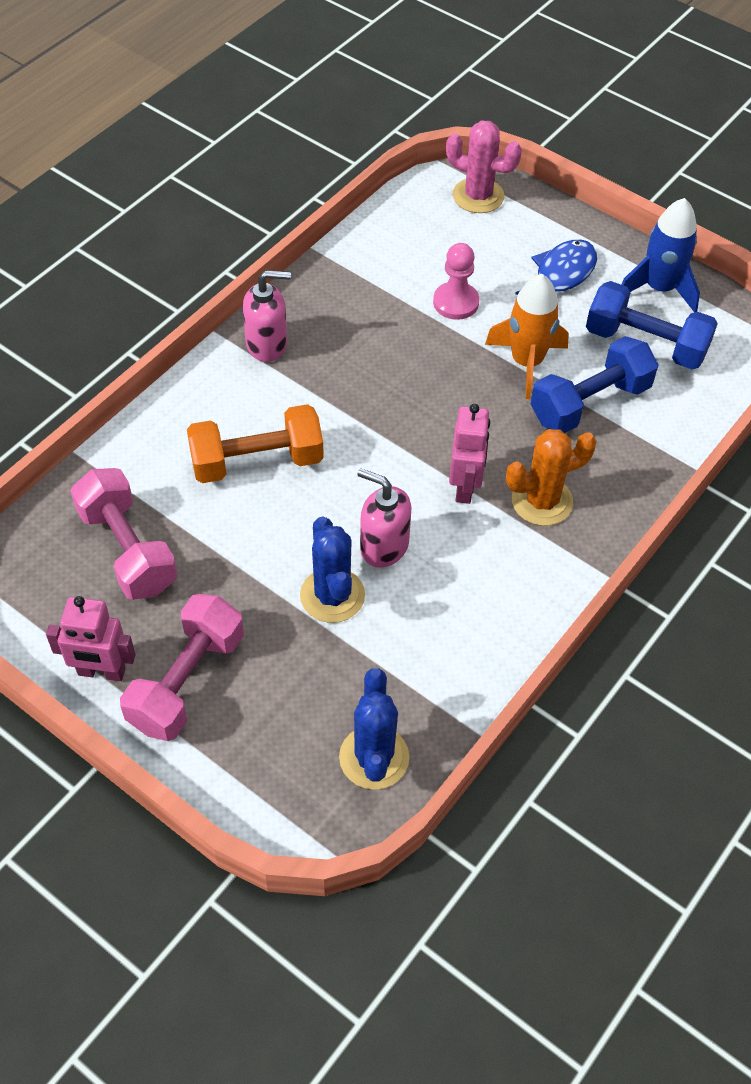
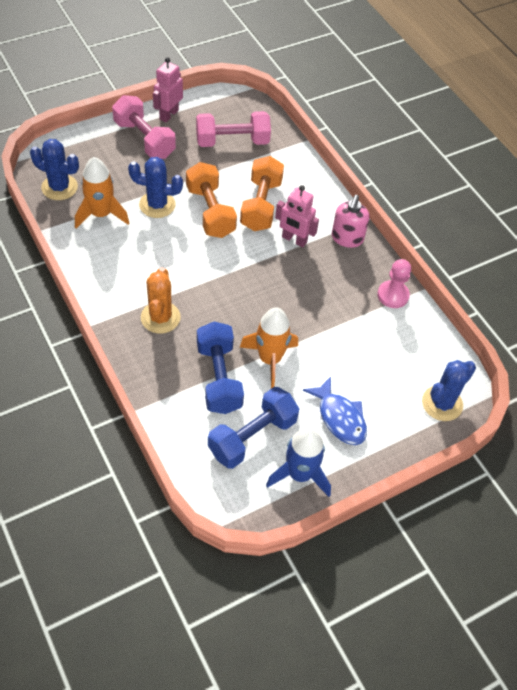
camera: 110 degrees right, 0 degrees up
pink soap dispenser [357,468,411,568] -> none
pink pawn [433,243,479,320] -> pink pawn moved to [377,259,411,308]
pink cactus [446,120,522,213] -> blue cactus [422,360,476,421]
pink robot [449,404,490,504] -> pink robot moved to [275,185,319,247]
none -> orange rocket [75,157,129,229]
none -> orange dumbbell [186,162,237,238]

